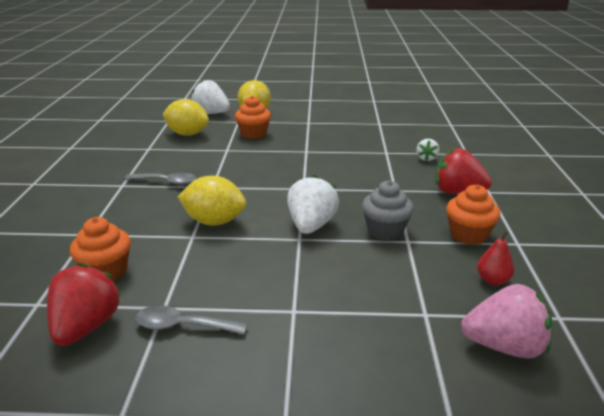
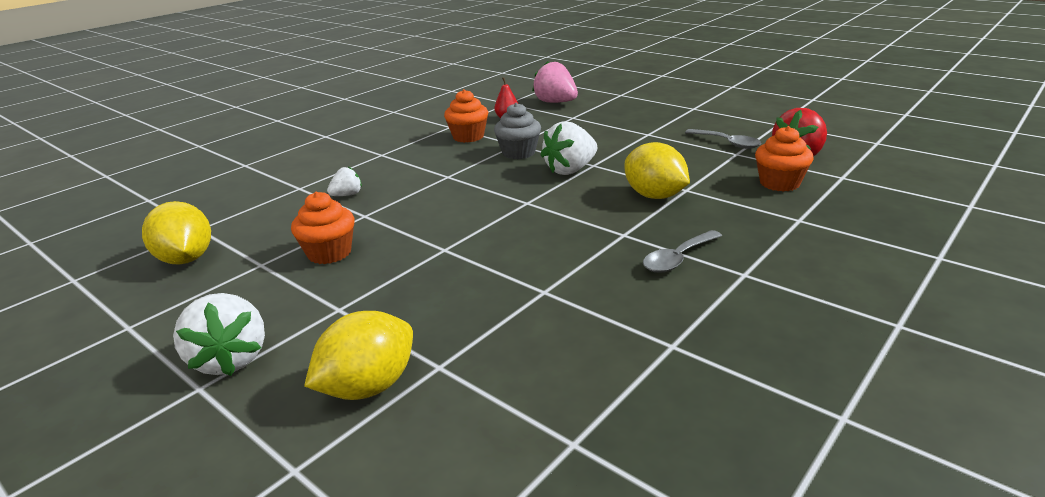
camera: 140 degrees left, 0 degrees up
grey spoon [125,173,196,185] -> grey spoon turned 90 degrees counterclockwise [643,230,722,273]
yellow lemon [163,99,209,136] -> yellow lemon moved to [142,201,211,265]
white strawberry [192,80,230,114] -> white strawberry moved to [173,293,265,376]
orange cupcake [235,96,271,139] -> orange cupcake moved to [291,192,355,264]
red strawberry [435,148,492,194] -> none

